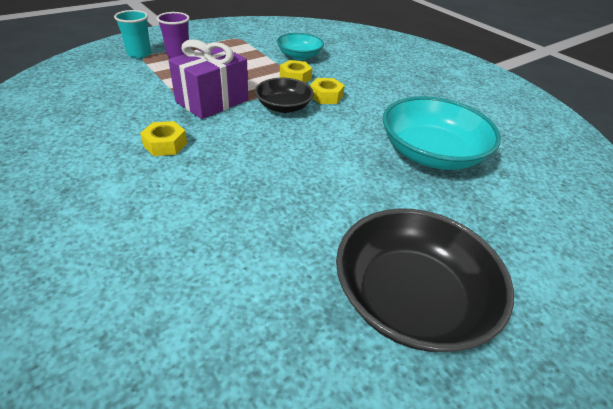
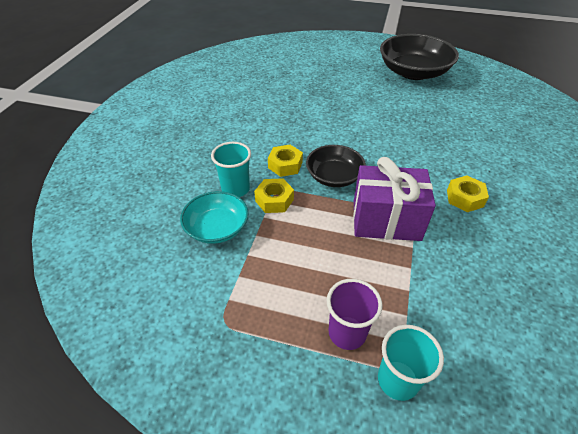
camera: 125 degrees left, 5 degrees up
turquoise bowl [383,96,501,170] -> none
none -> turquoise cup [211,142,251,197]

